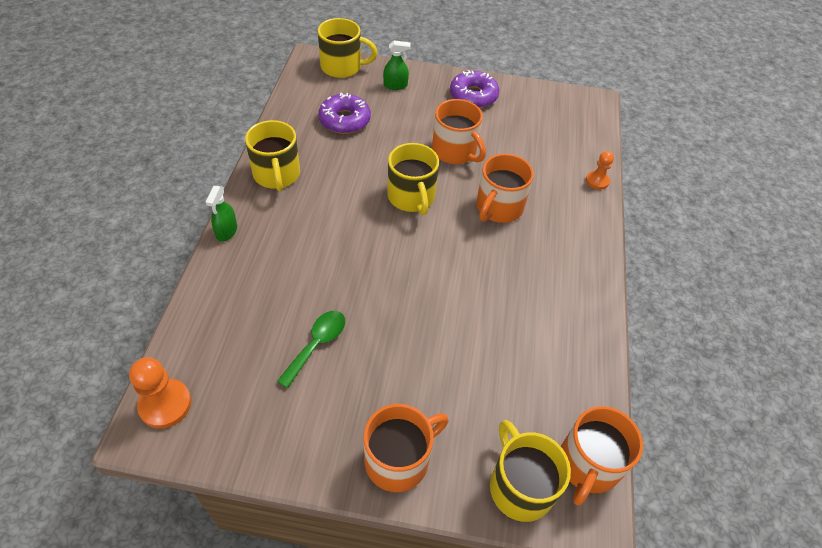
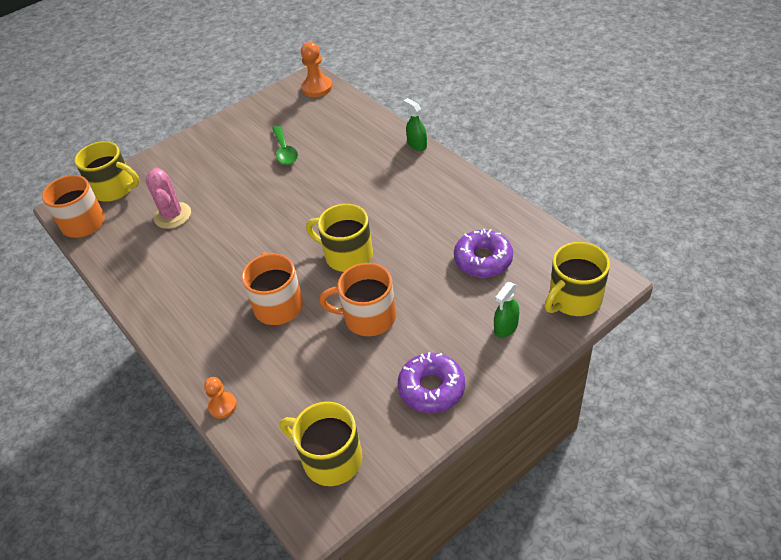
camera: 140 degrees right, 5 degrees down
yellow mug [245,120,300,192] -> yellow mug moved to [280,402,362,486]
orange mug [364,404,449,492] -> none
none -> pink cactus [145,167,191,229]

